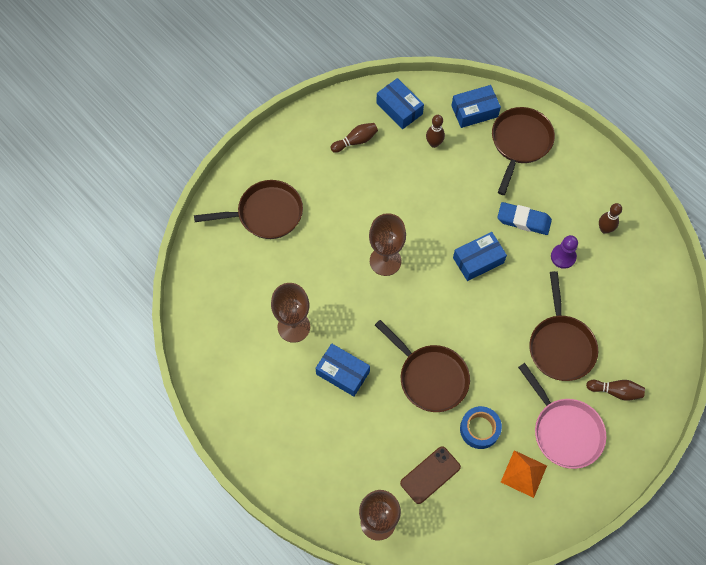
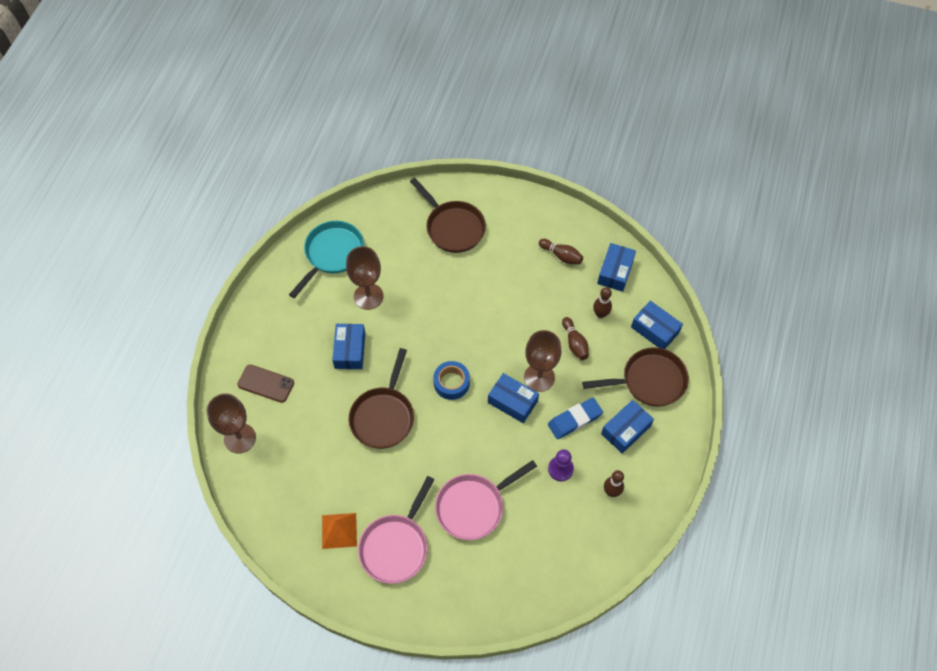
camera: 60 degrees right, 5 degrees down
brown goblet [369,213,406,276] -> brown goblet moved to [524,330,561,392]
brown phone [400,446,461,504] -> brown phone moved to [237,365,294,403]
blue tape [460,406,502,449] -> blue tape moved to [433,361,470,400]
blue eraser [497,202,552,235] -> blue eraser turned 75 degrees clockwise [548,398,603,439]
brown pan [529,271,598,381] -> pink pan [435,460,537,540]
brown bowling pin [586,380,645,401] -> brown bowling pin moved to [562,317,589,360]
none -> turquoise pan [289,221,364,298]
none -> blue box [601,400,654,454]

